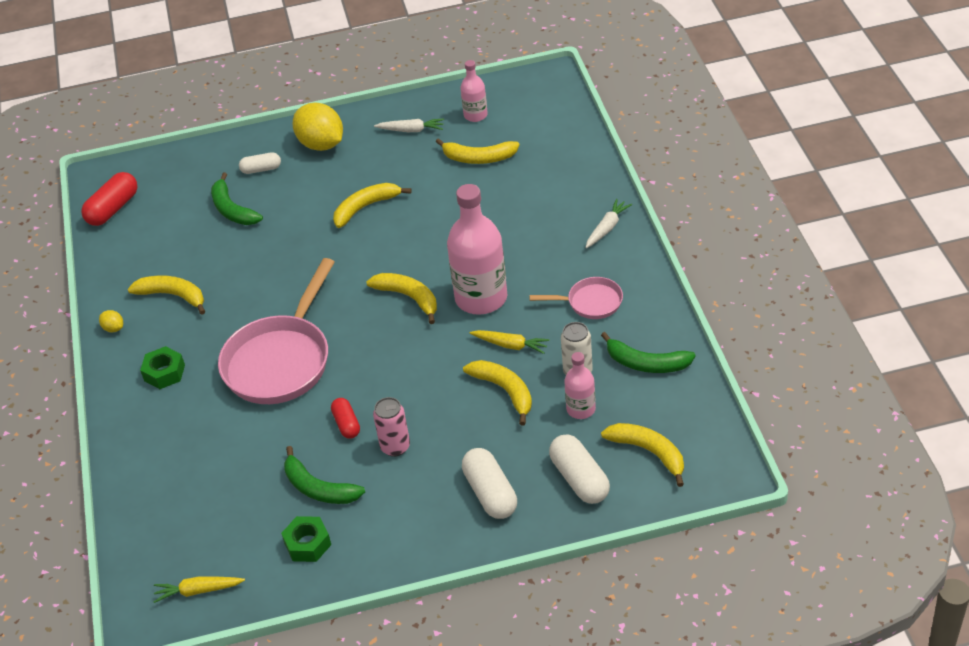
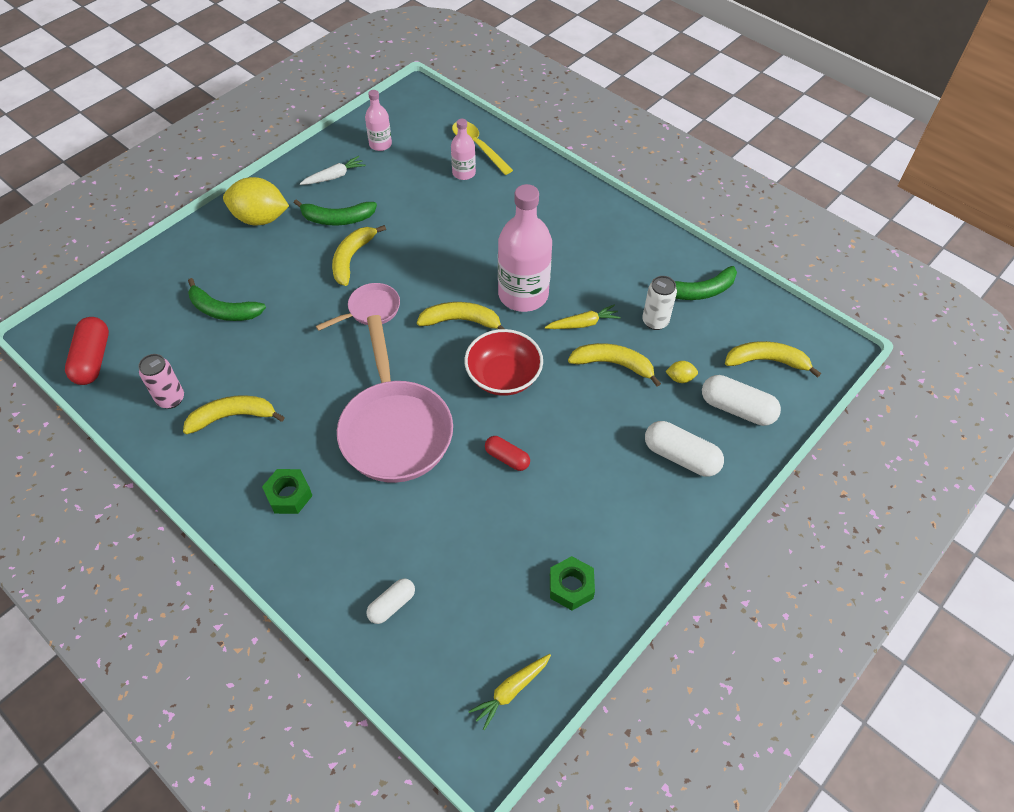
camera: 40 degrees left, 10 degrees up
yellow lemon [99,310,123,332] -> yellow lemon moved to [665,361,698,383]
white capsule [239,152,281,174] -> white capsule moved to [366,578,415,624]
green banana [284,446,365,504] -> green banana moved to [294,199,377,225]
pink can [373,397,410,457] -> pink can moved to [138,354,184,409]
yellow banana [436,138,519,164] -> none
pink pan [530,277,623,319] -> pink pan moved to [316,283,400,331]
pink bottle [564,352,596,419] -> pink bottle moved to [451,119,476,180]
white carrot [586,199,632,248] -> none
none -> yellow spoon [452,122,513,175]
none -> red bowl [464,329,543,396]

